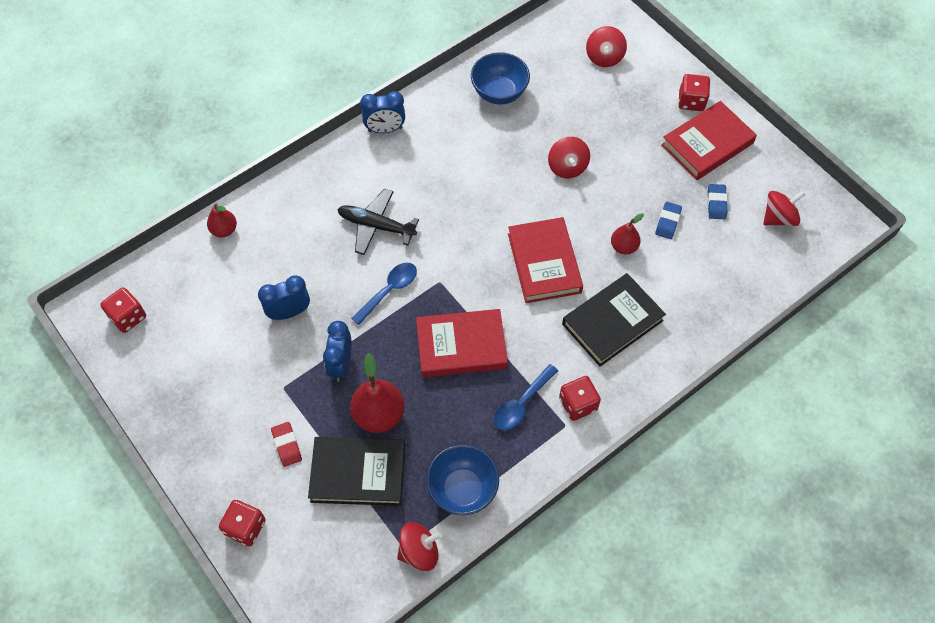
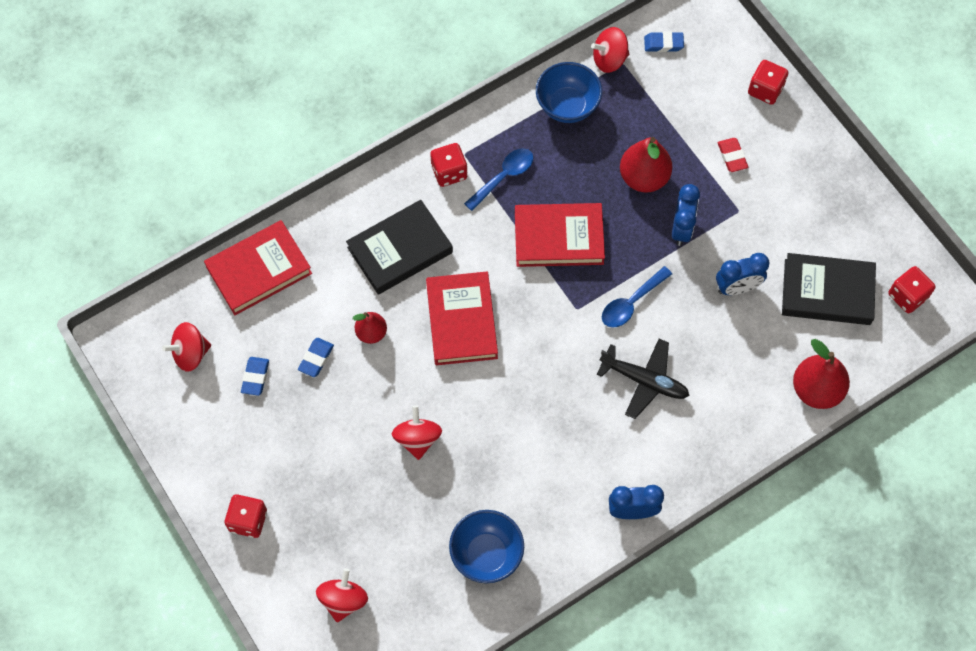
camera: 175 degrees left, 5 degrees up
red pear [207,204,237,237] -> red pear [793,339,850,409], size x1.68
black book [308,437,405,506] -> black book moved to [782,253,876,325]
red book [661,101,757,180] -> red book moved to [204,220,312,315]
none -> blue eraser [644,31,684,52]

